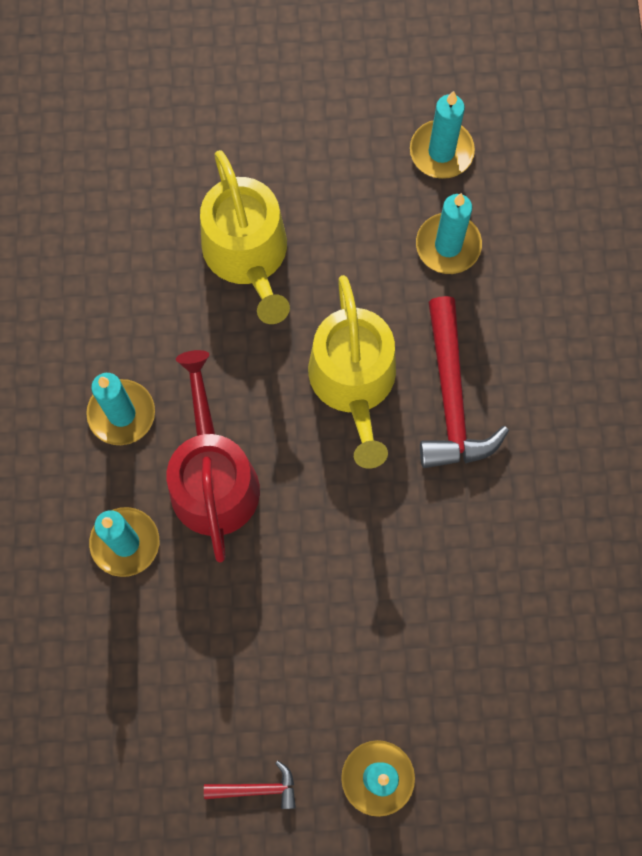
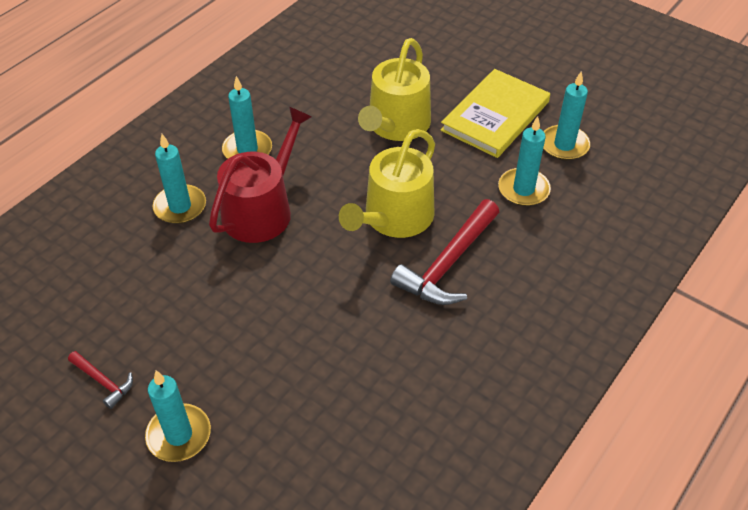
camera: 40 degrees right, 25 degrees down
none -> yellow book [441,69,550,158]

